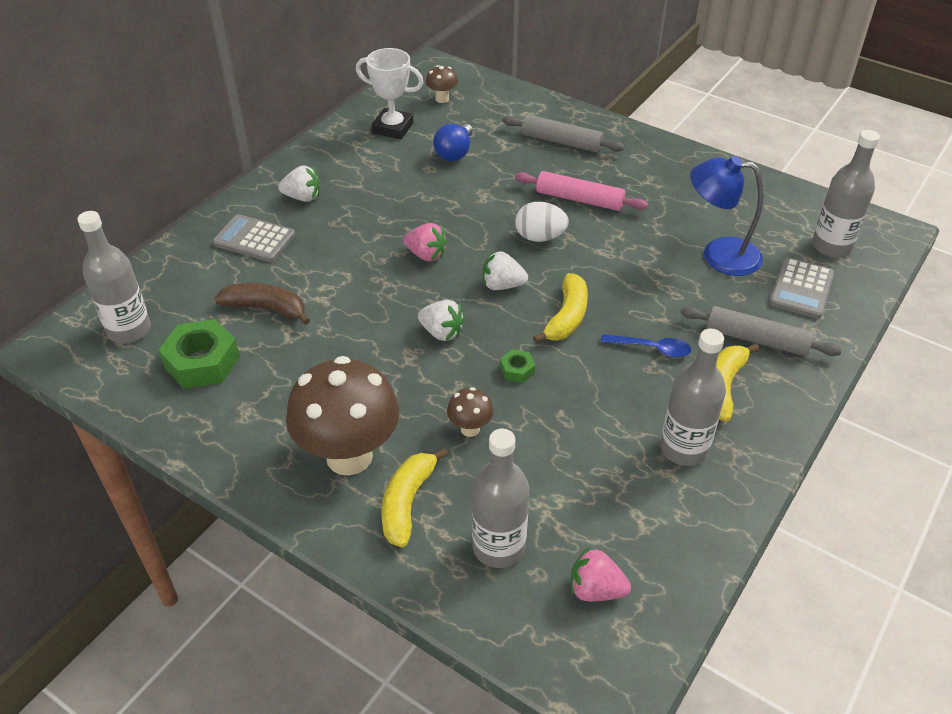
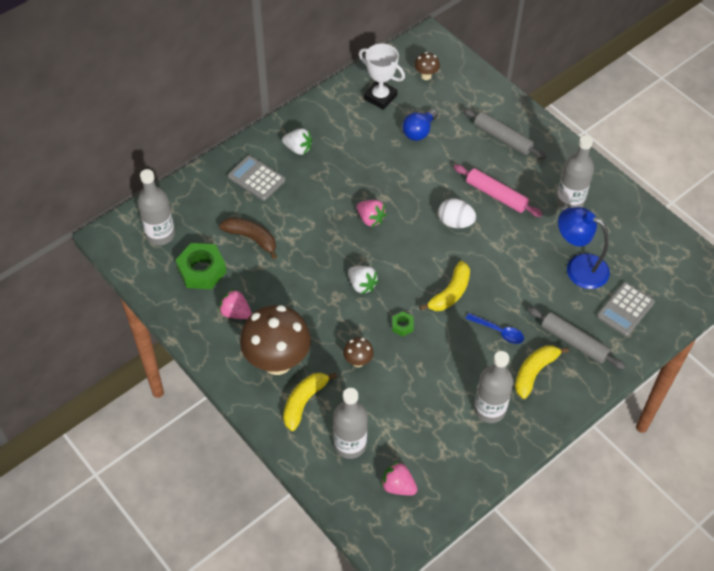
camera: 15 degrees right, 10 degrees up
white strawberry [483,251,528,290] -> none
grey bottle [812,130,880,258] -> grey bottle moved to [556,135,594,210]
none -> pink strawberry [219,289,252,319]

